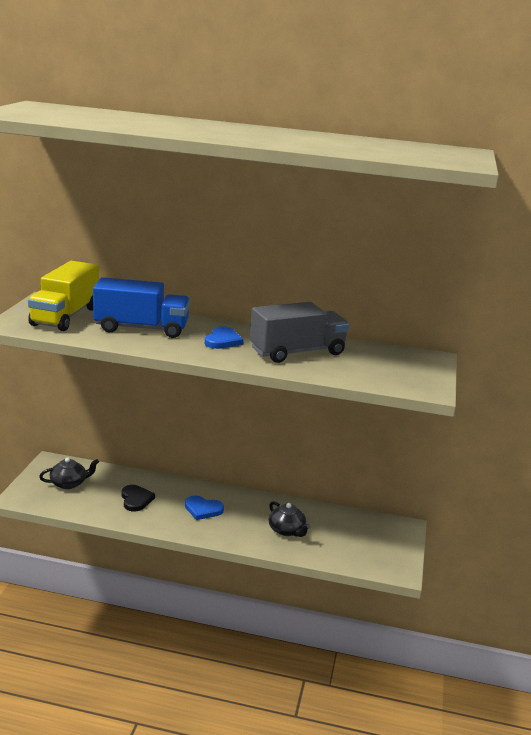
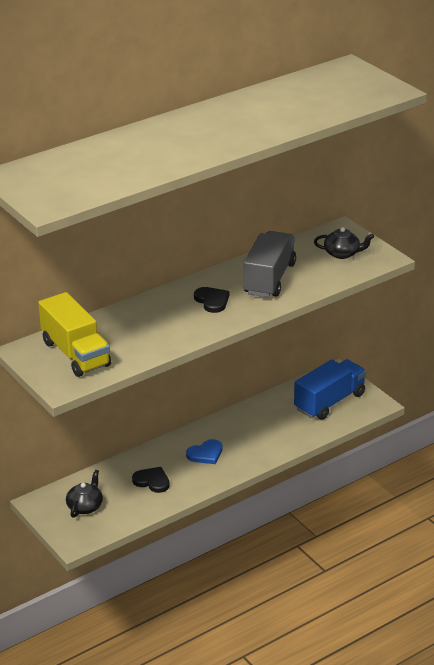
camera: 45 degrees left, 10 degrees up
blue truck [93,277,190,338] -> blue truck moved to [294,359,366,420]
blue heart [205,326,244,349] -> black heart [194,287,229,313]
black teapot [269,501,310,537] -> black teapot moved to [314,227,374,259]

